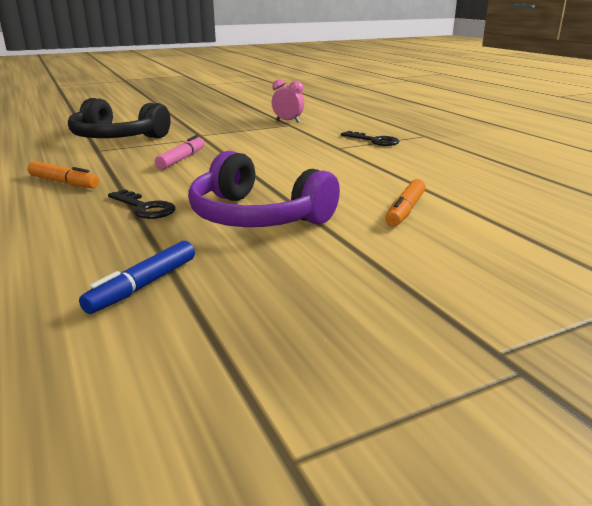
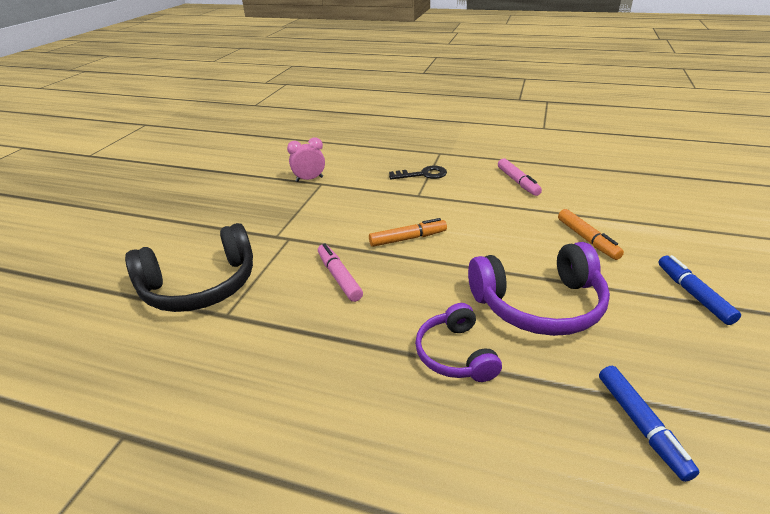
camera: 45 degrees left, 10 degrees up
orange marker [27,161,99,188] -> orange marker moved to [369,218,447,247]
black key [108,189,175,219] -> purple headphones [415,303,502,382]
none -> pink marker [498,158,542,196]
none -> blue marker [658,255,741,325]

